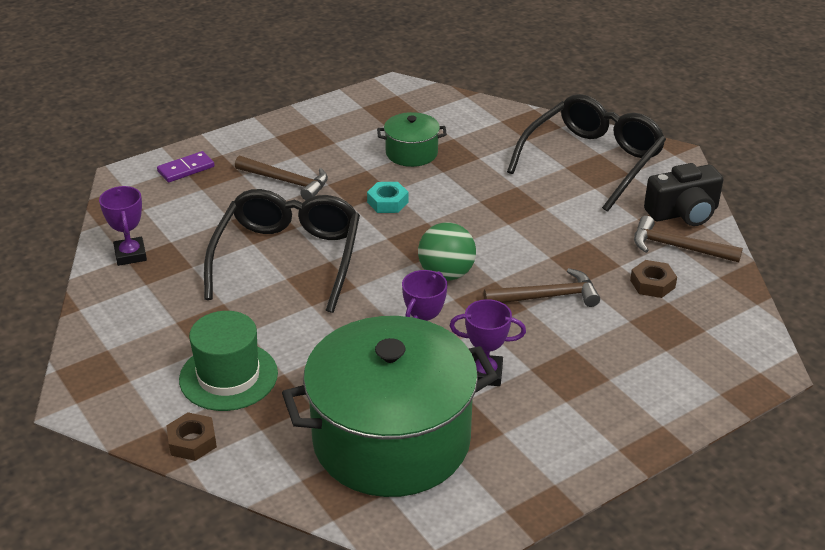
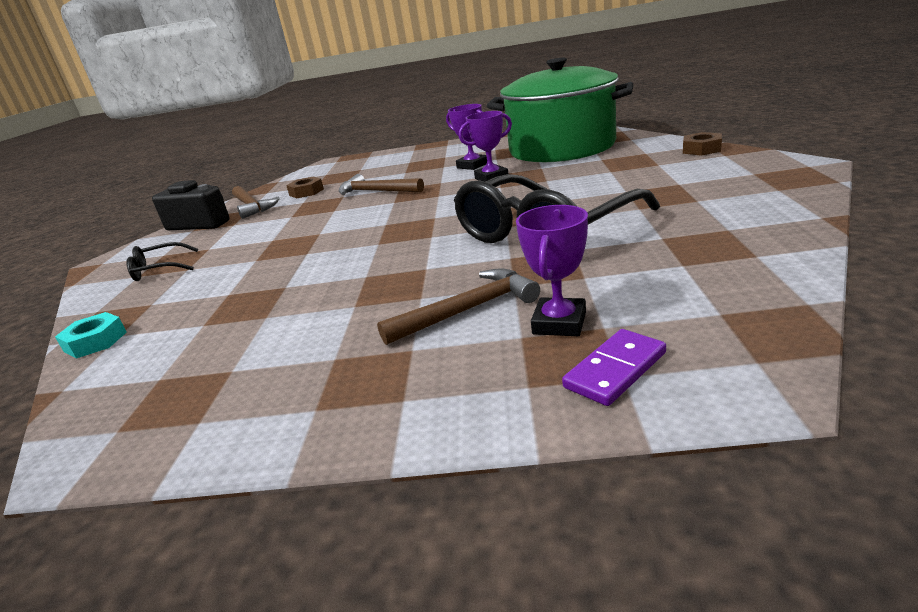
camera: 140 degrees left, 10 degrees down
purple trophy [99,186,147,266] -> purple trophy moved to [516,205,588,336]
purple domino [157,151,214,182] -> purple domino turned 45 degrees counterclockwise [562,329,666,406]
green hat [179,311,278,411] -> none
brown hammer [235,156,328,200] -> brown hammer turned 90 degrees clockwise [377,268,540,345]
turquoise nut [367,182,409,213] -> turquoise nut moved to [55,312,127,359]
green pot [377,112,447,167] -> none
green ball [418,222,476,281] -> none
black glasses [507,94,666,212] -> black glasses [126,242,198,281], size x0.43

